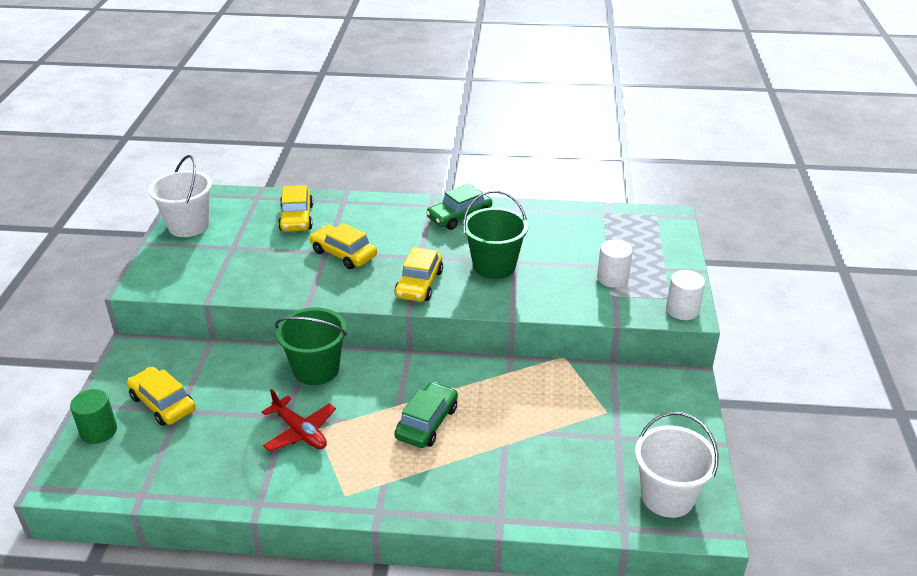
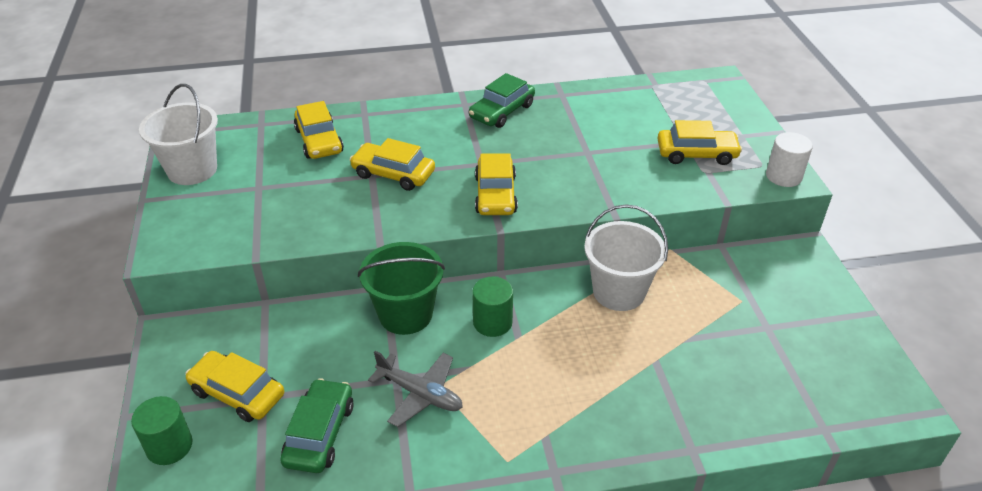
camera: 15 degrees left, 5 degrees up
red plane [261,389,336,452] -> grey plane [368,351,463,427]
green car [395,382,458,448] -> green car moved to [280,378,354,473]
green bucket [463,190,528,279] -> none
white cylinder [597,240,633,288] -> yellow car [657,120,742,165]
white bucket [635,412,718,518] -> white bucket moved to [584,204,668,311]
none -> green cylinder [472,277,513,337]

